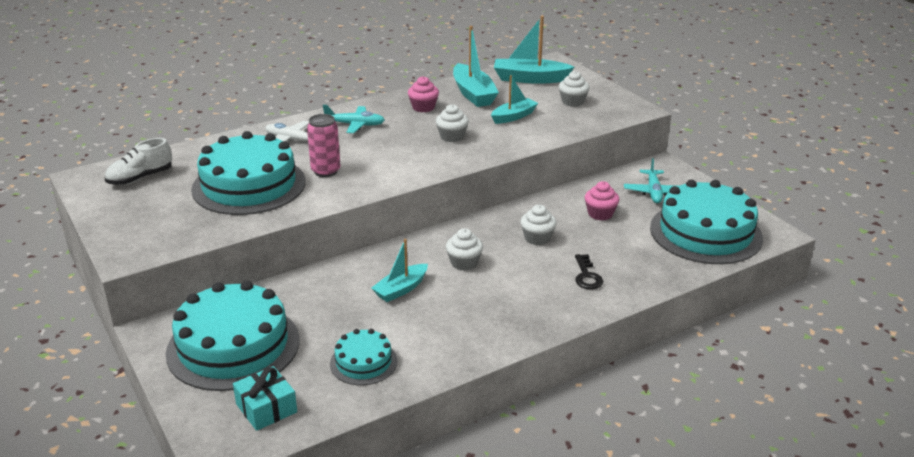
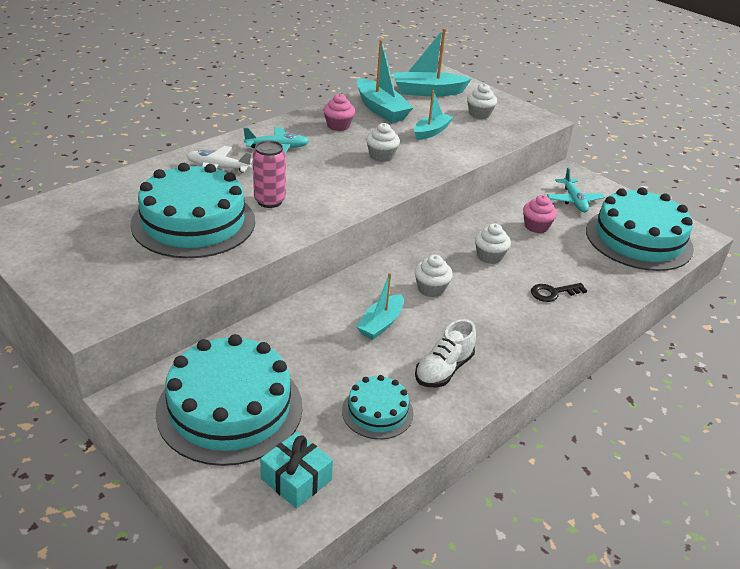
camera: 15 degrees left, 5 degrees up
white shoe [105,138,172,185] -> white shoe moved to [415,319,476,387]
black key [575,254,603,289] -> black key turned 90 degrees clockwise [531,283,587,302]

